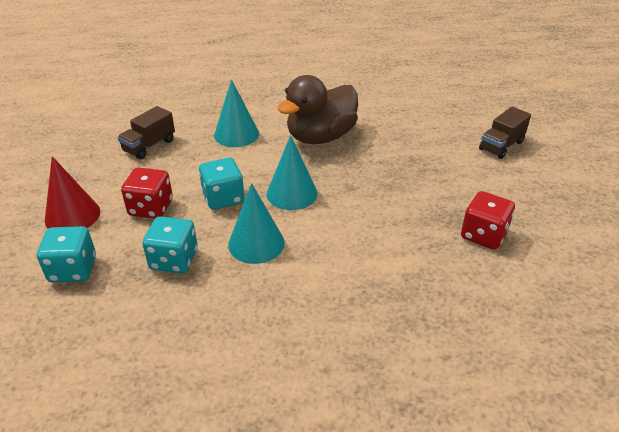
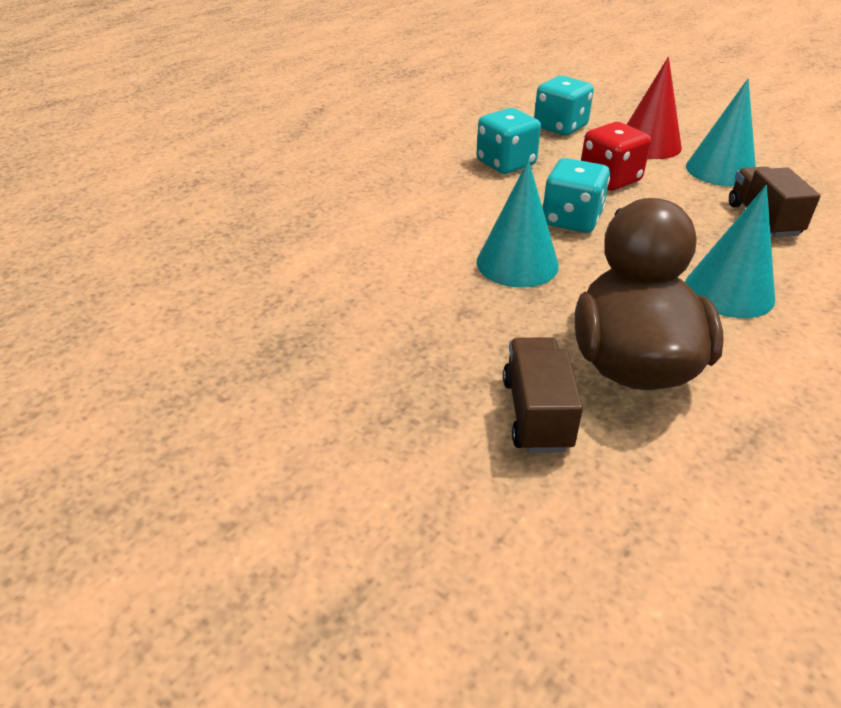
camera: 135 degrees right, 0 degrees up
turquoise cone [228,183,285,264] -> turquoise cone moved to [686,78,756,186]
red dice [461,191,515,250] -> none
brown truck [479,107,531,159] -> brown truck moved to [503,337,583,453]

